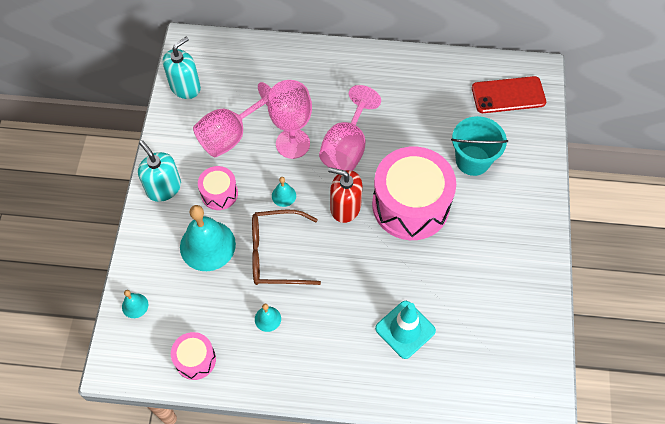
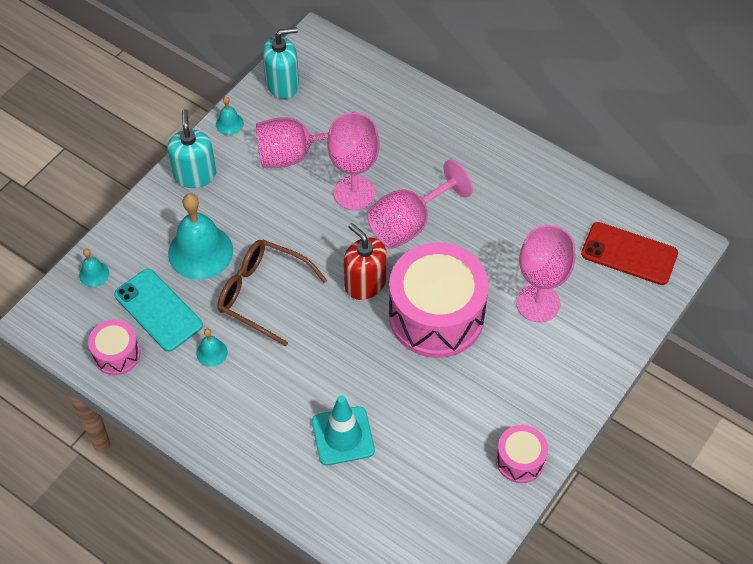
camera: 30 degrees right, 5 degrees down
pink drum [198,166,238,210] -> pink drum moved to [496,425,548,483]
turquoise bell [272,177,296,207] -> turquoise bell moved to [216,96,244,135]
turquoise bucket [451,116,508,176] -> pink goblet [516,225,575,322]
none -> turquoise phone [114,269,203,352]

